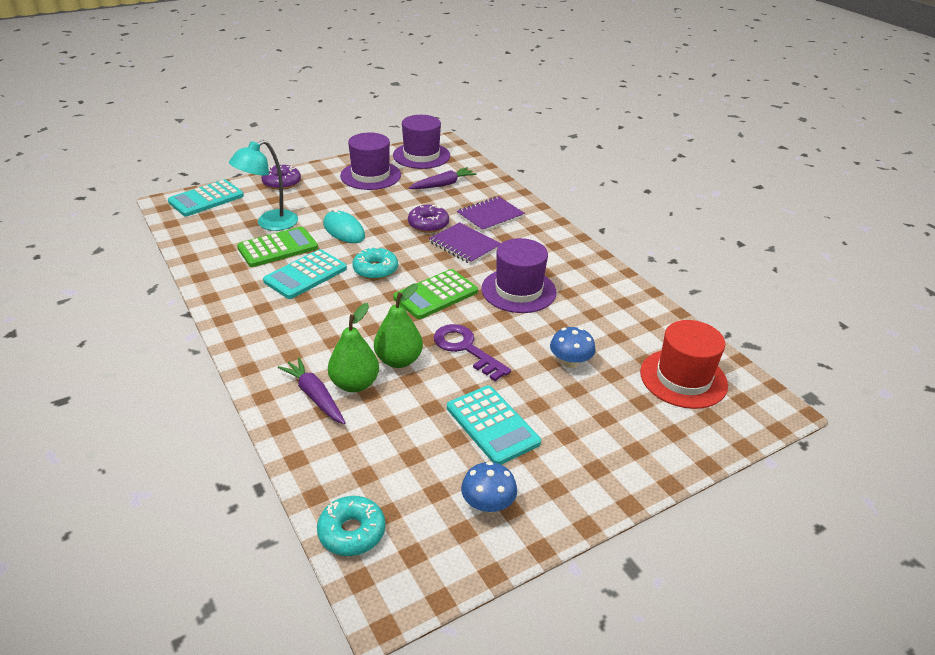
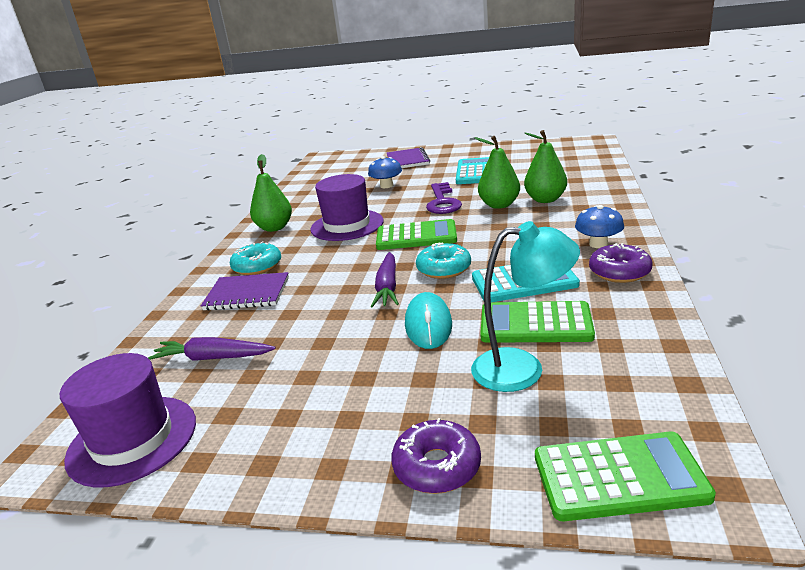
camera: 135 degrees left, 10 degrees down
turquoise calculator [168,179,244,216] -> green calculator [535,431,716,521]
purple carrot [278,357,346,424] -> purple carrot moved to [371,252,399,307]
turquoise donut [317,496,385,556] -> turquoise donut moved to [230,242,281,275]
purple hat [340,132,401,190] -> none
purple donut [408,204,449,233] -> purple donut moved to [589,243,653,283]
purple notebook [429,222,501,264] -> purple notebook moved to [387,147,430,168]
blue mushroom [461,461,517,513] -> blue mushroom moved to [575,205,624,248]
red hat [640,320,728,409] -> none
none -> green pear [250,154,292,232]

